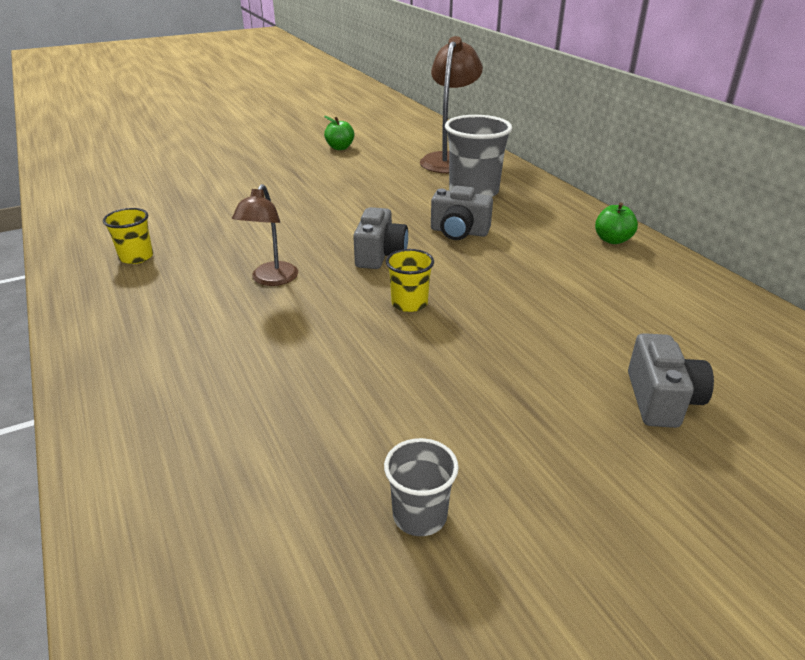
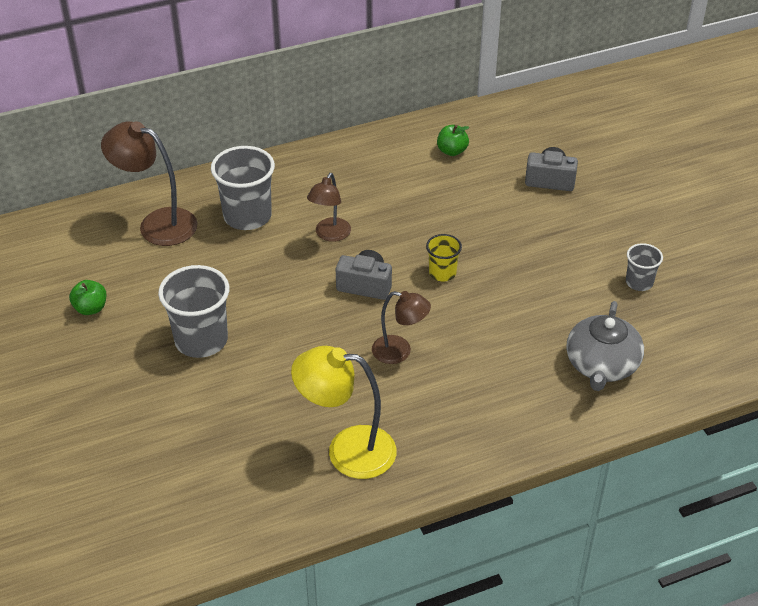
camera: 85 degrees left, 10 degrees up
yellow cup [103,208,153,264] -> yellow lamp [291,346,397,479]
grey camera [431,186,493,240] -> brown lamp [307,173,351,242]
green apple [595,203,638,244] -> green apple moved to [437,125,469,156]
none -> grey cup [158,265,230,358]
none -> grey teapot [566,301,644,391]

